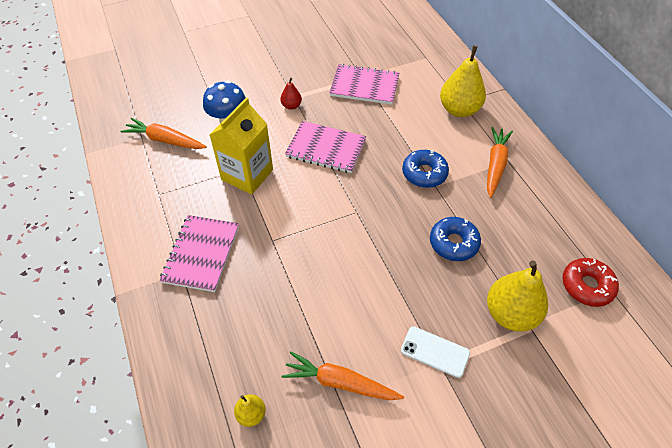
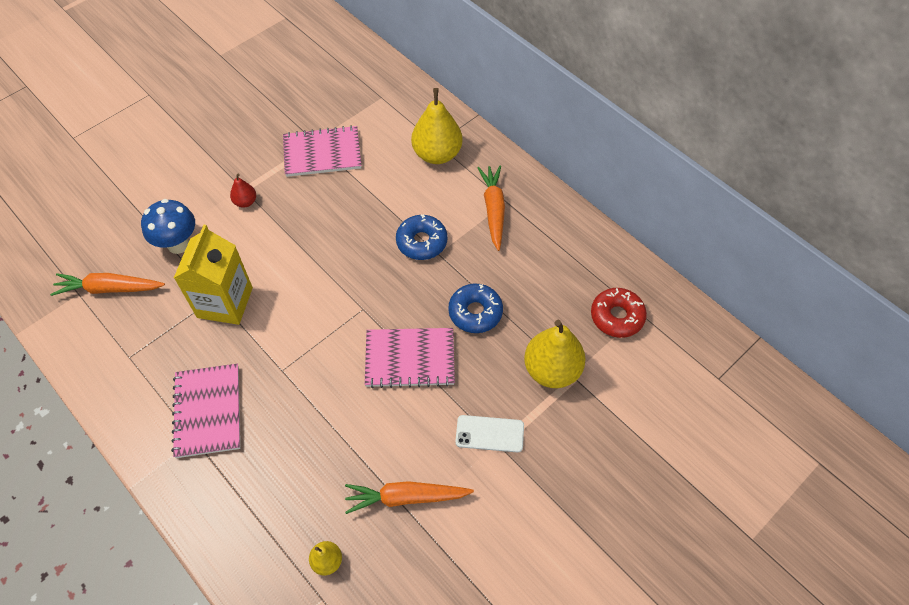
camera: 20 degrees left, 5 degrees up
pink notebook [285,121,366,173] -> pink notebook moved to [365,328,455,388]

